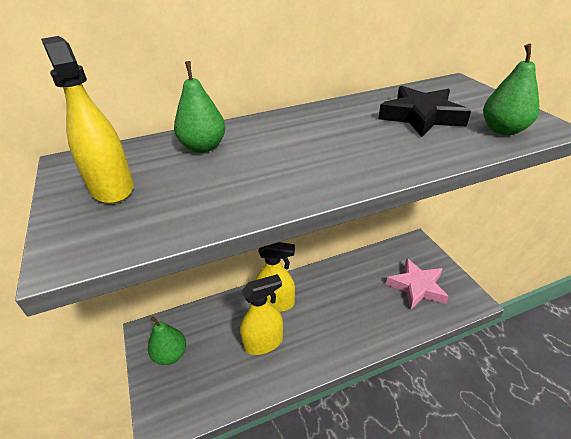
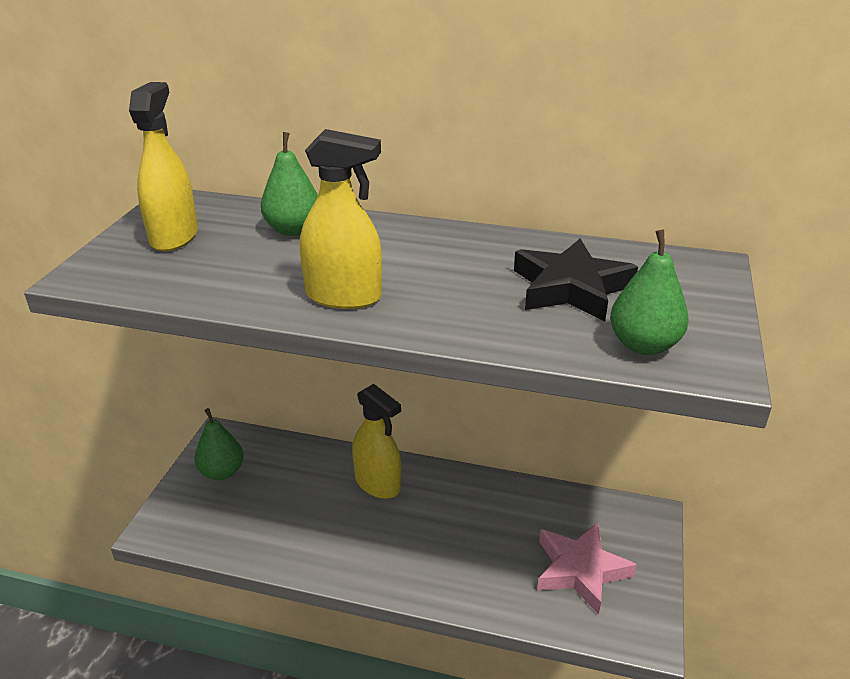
camera: 35 degrees right, 5 degrees down
yellow spray bottle [240,274,283,355] -> yellow spray bottle moved to [300,129,382,309]

